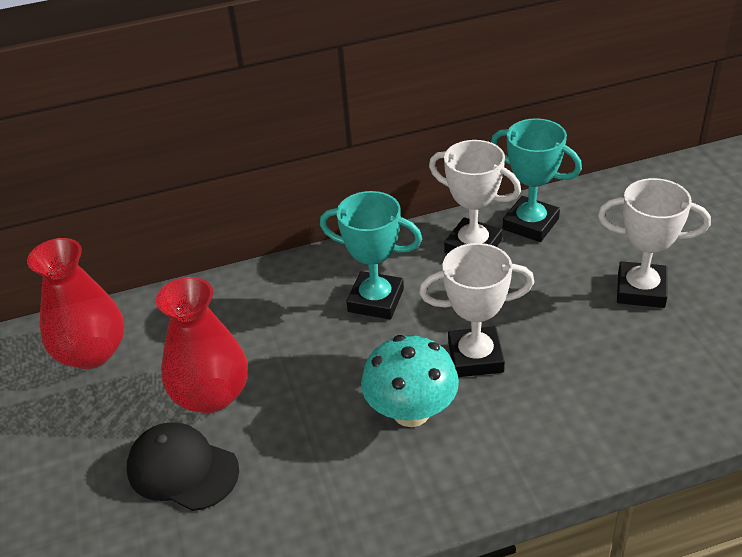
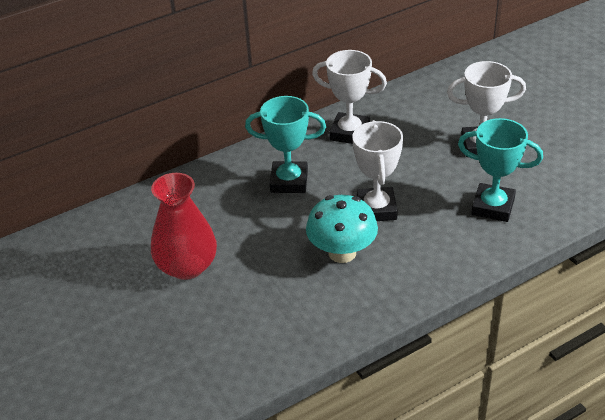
camera: 15 degrees left, 0 degrees up
red vase [27,238,124,369] -> none
black cap [127,422,239,511] -> none
white trophy [419,243,534,377] -> white trophy turned 75 degrees counterclockwise [353,120,403,221]
turquoise trophy [491,118,582,242] -> turquoise trophy moved to [458,118,543,222]

